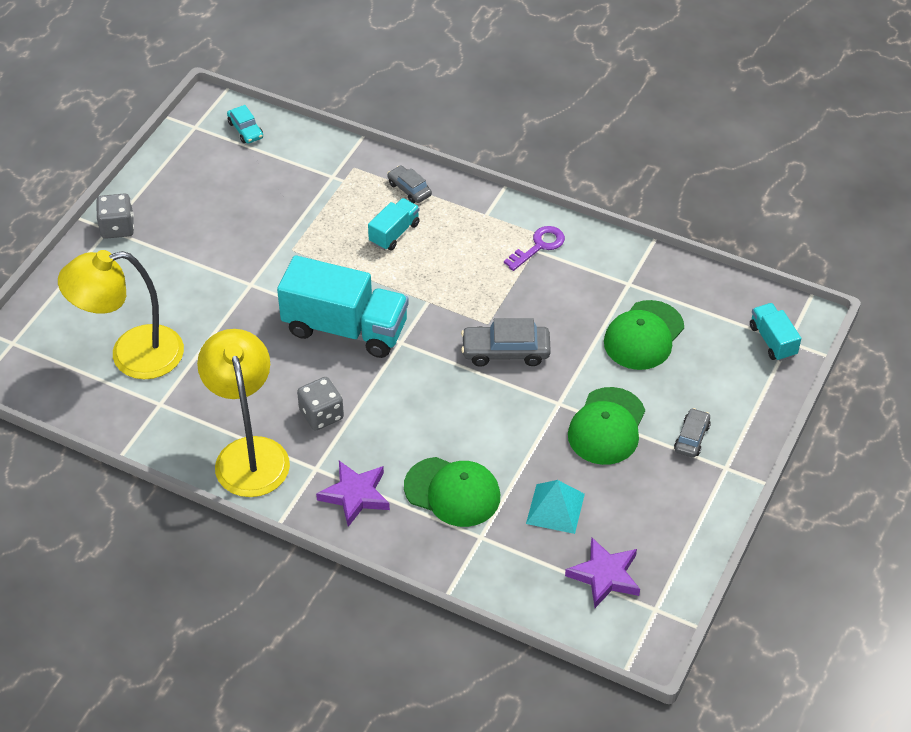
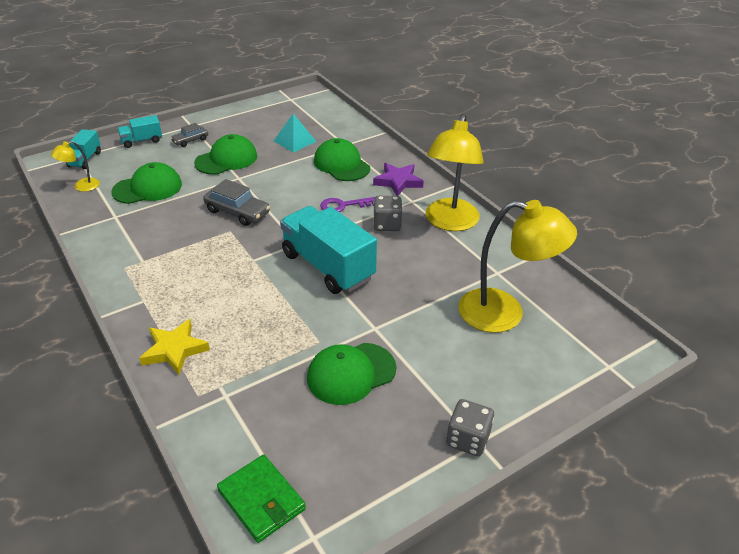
camera: 150 degrees left, 10 degrees down
turquoise car [227,105,263,144] -> green wallet [217,455,306,543]
turquoise truck [368,198,420,250] -> turquoise truck moved to [117,115,162,148]
grey car [387,165,432,203] -> yellow star [139,319,210,375]
purple key [504,226,565,271] -> purple key moved to [320,197,375,212]
purple star [565,537,640,608] -> none
none -> yellow lamp [51,141,100,192]
none -> green cap [307,343,396,405]

